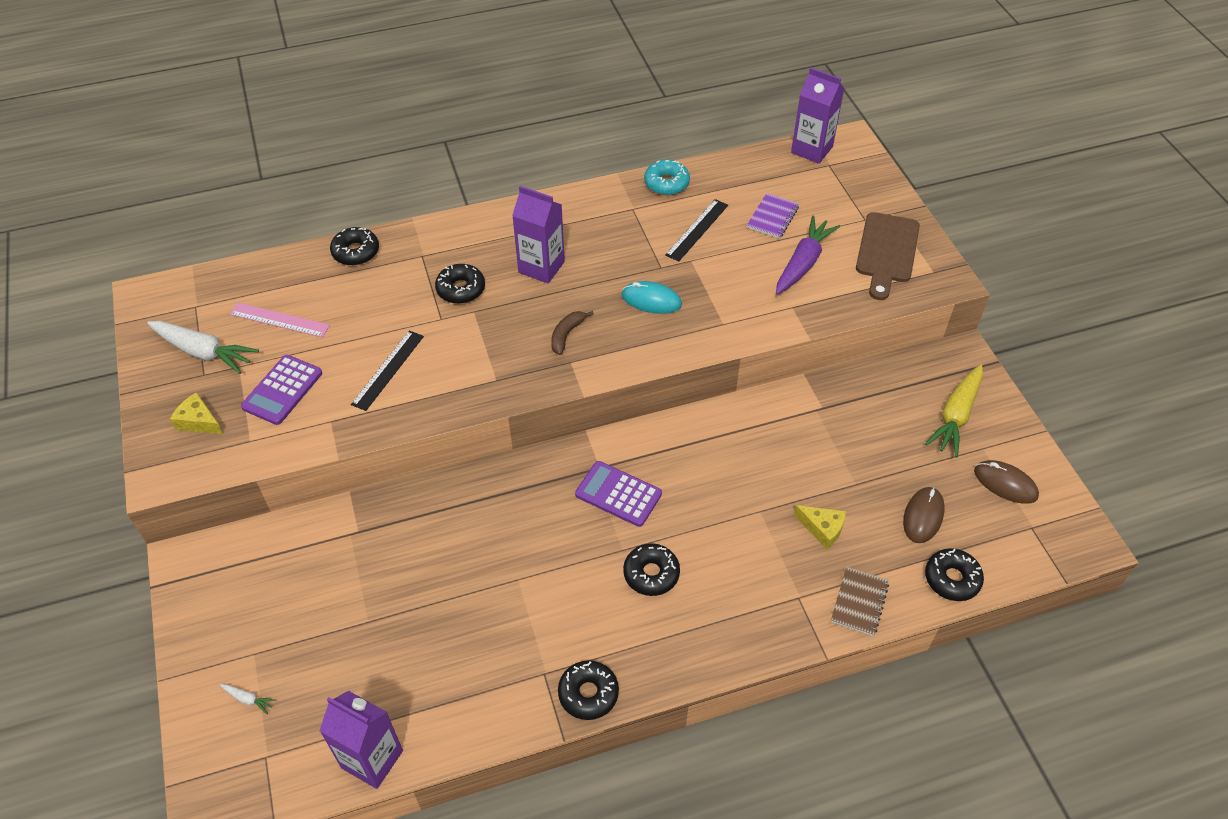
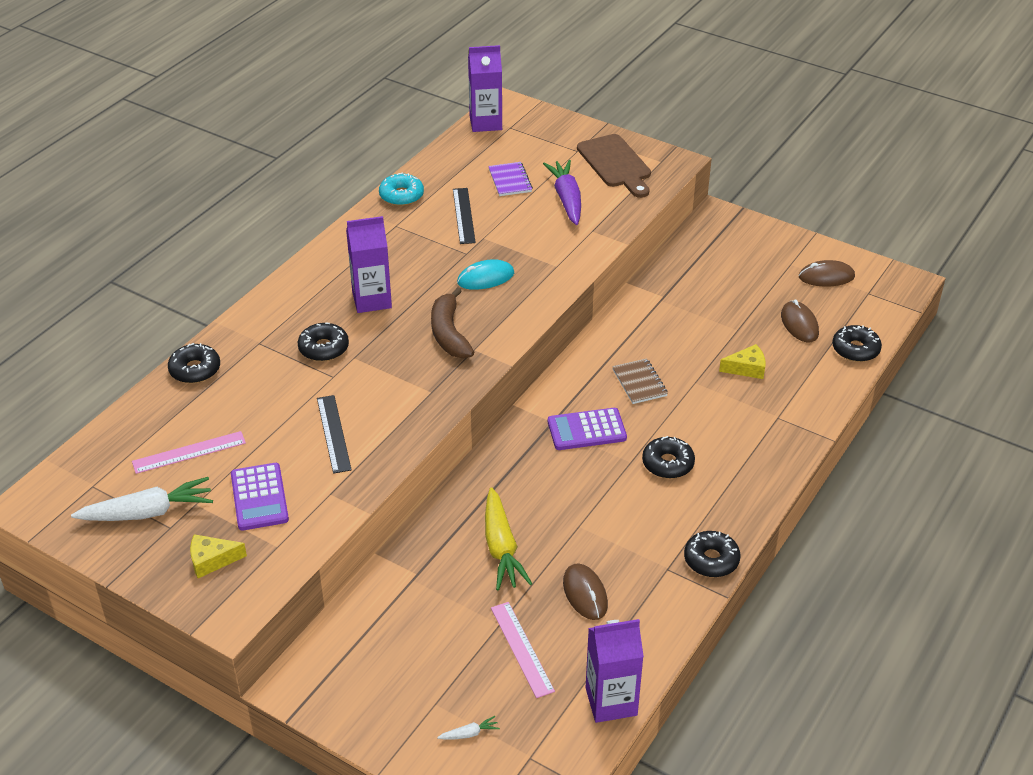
camera: 40 degrees left, 10 degrees down
brown banana [551,311,594,355] -> brown banana [431,287,474,358], size x1.63
brown notebook [831,567,889,636] -> brown notebook moved to [612,358,668,404]
yellow carrot [925,364,983,457] -> yellow carrot moved to [485,487,532,590]
none -> pink ruler [491,602,555,698]
none -> brown mouse [563,563,608,620]

